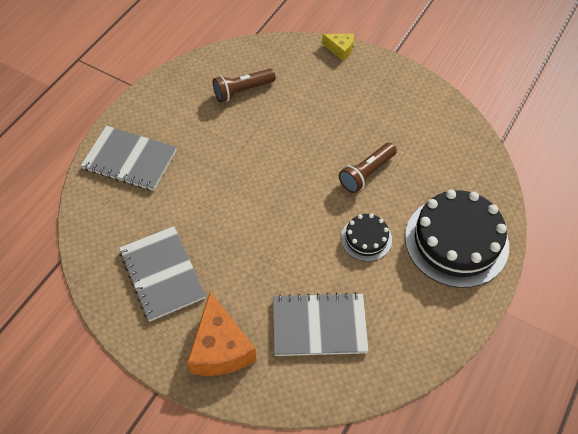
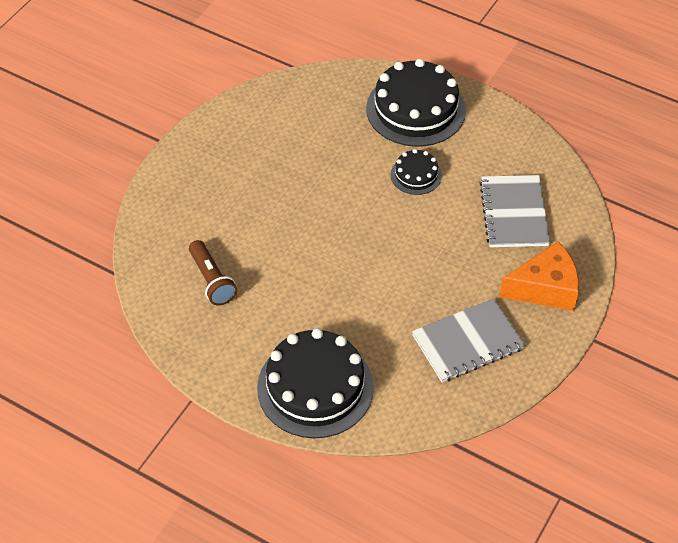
camera: 90 degrees left, 5 degrees down
grey notebook [81,126,177,191] -> black cake [257,328,374,438]
yellow cheese [322,34,354,61] -> none
brown flashlight [339,143,397,193] -> none

